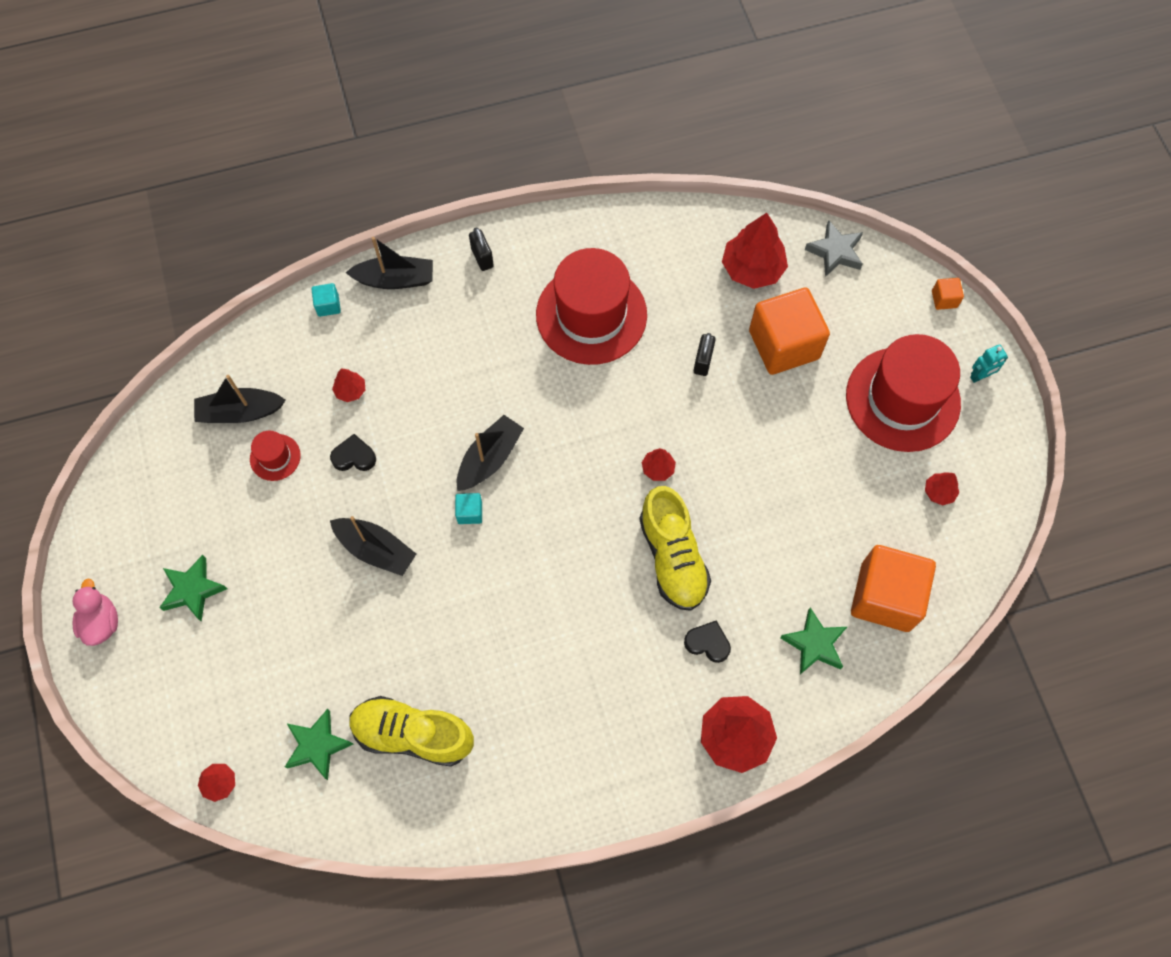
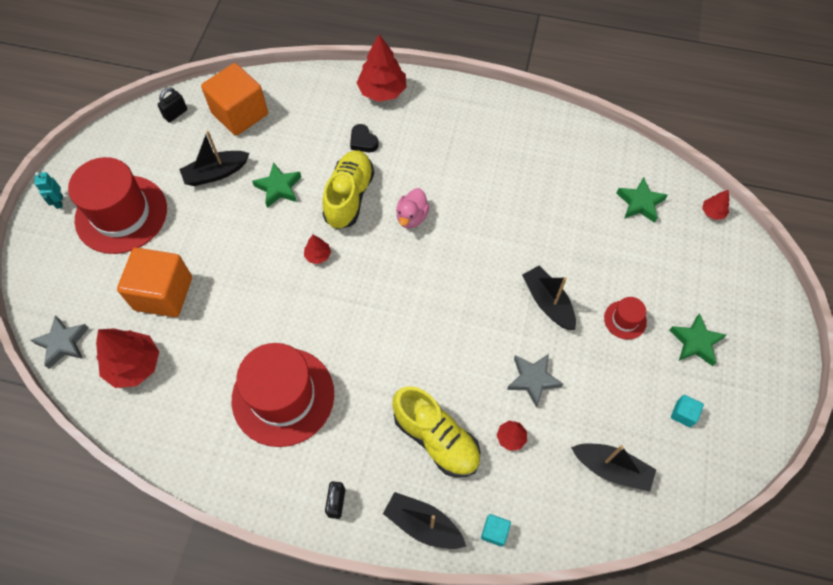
camera: 150 degrees left, 5 degrees down
pink duck [72,579,118,646] -> pink duck moved to [396,188,430,229]
red hat [250,431,301,481] -> red hat moved to [604,297,647,340]
black heart [330,434,376,471] -> grey star [507,354,563,408]
yellow shoe [349,696,474,767] -> yellow shoe moved to [392,386,480,477]
turquoise cube [455,493,482,524] -> turquoise cube moved to [671,395,704,427]
black boat [457,415,524,491] -> black boat moved to [179,131,249,186]
black padlock [694,333,716,376] -> black padlock moved to [157,87,187,123]
green star [780,608,847,674] -> green star moved to [252,162,301,208]
red tree [925,472,959,505] -> none
orange cube [932,278,964,310] -> none
turquoise robot [970,344,1008,383] -> turquoise robot turned 105 degrees counterclockwise [35,172,63,209]

